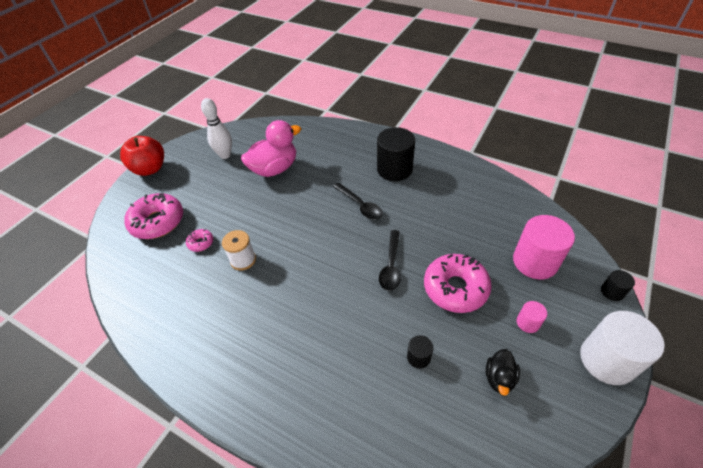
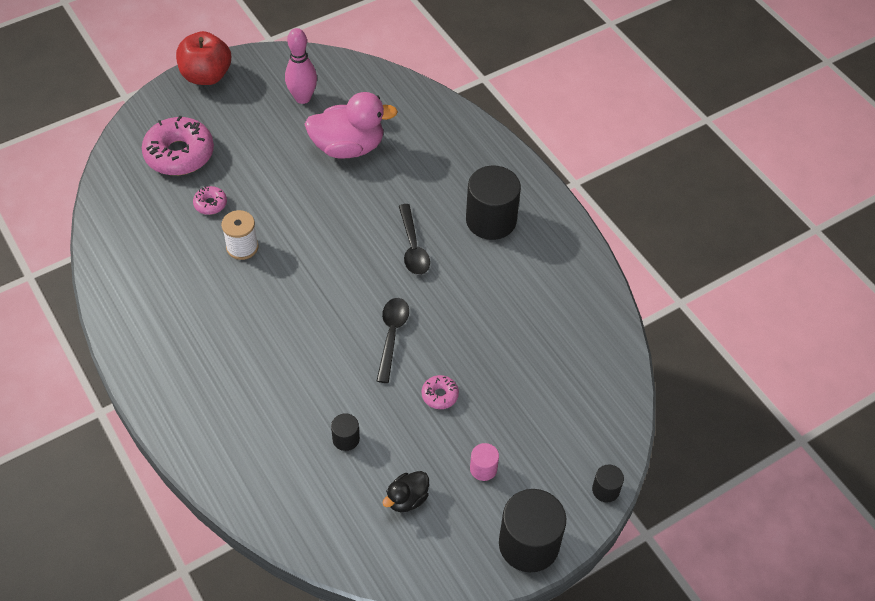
camera: 25 degrees right, 5 degrees up
white bowling pin [201,98,232,159] -> pink bowling pin [285,28,317,104]
black spoon [379,230,401,291] -> black spoon turned 150 degrees clockwise [377,298,409,383]
pink donut [424,254,492,313] -> pink donut [422,375,459,409], size x0.46
pink cylinder [513,215,575,279] -> none
white cylinder [580,311,664,385] -> black cylinder [499,489,566,572]

